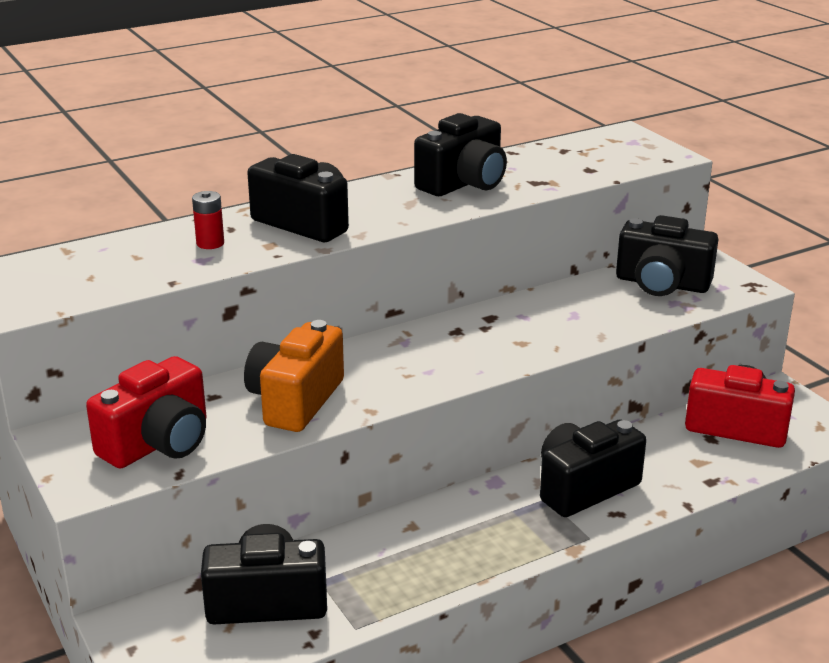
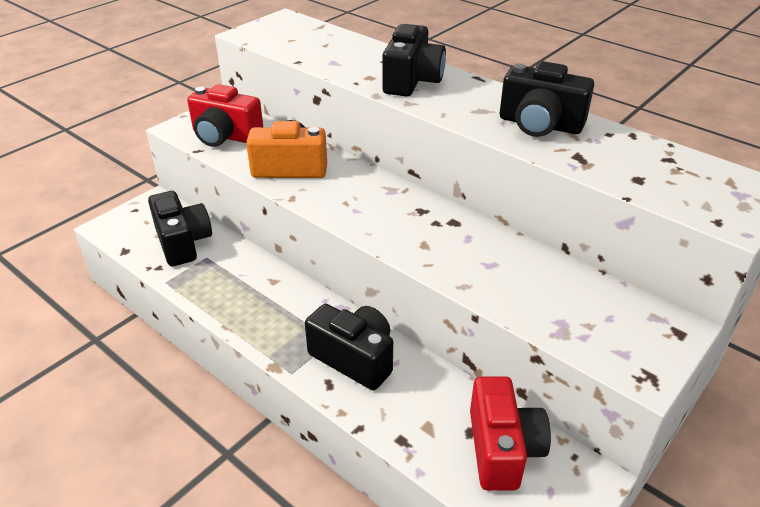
camera: 70 degrees right, 10 degrees up
red battery [192,191,224,249] -> none
black camera [616,215,718,296] -> none

